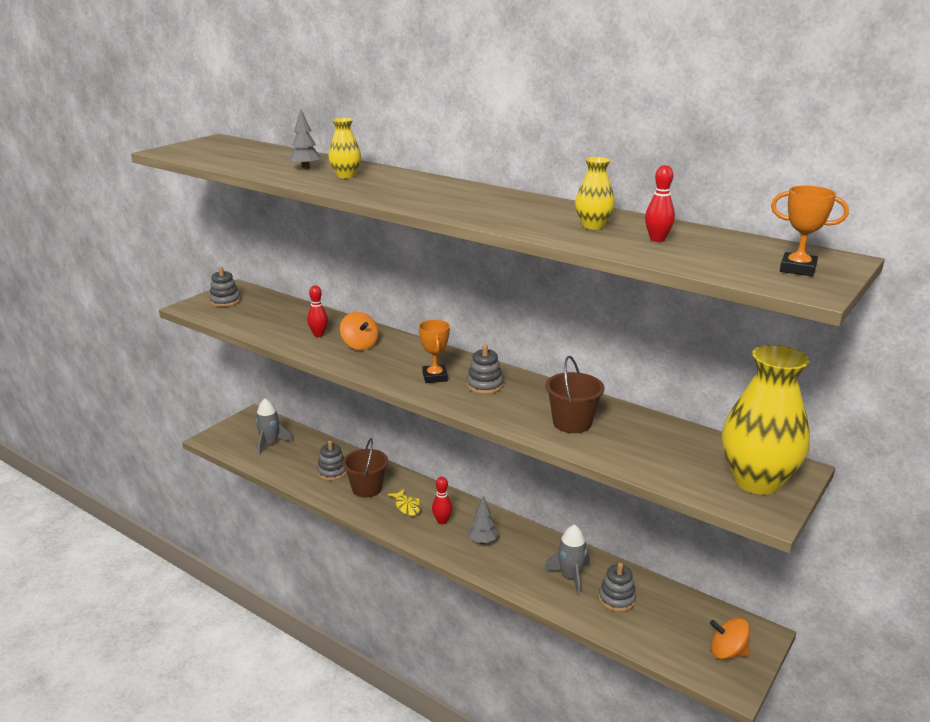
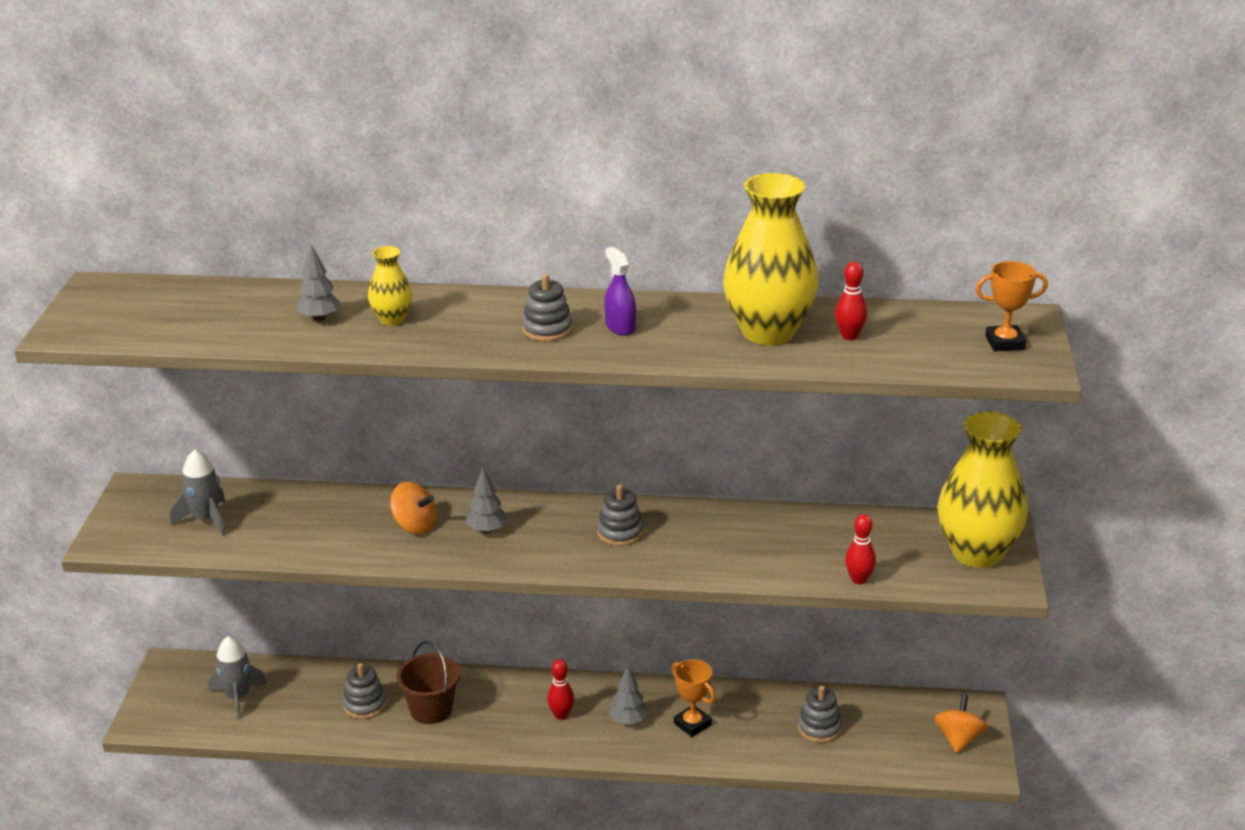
camera: 30 degrees left, 5 degrees up
grey stacking toy [209,267,241,307] -> grey stacking toy moved to [522,274,573,342]
red bowling pin [307,285,328,337] -> red bowling pin moved to [845,514,876,584]
yellow fish [388,489,420,516] -> none
orange trophy [419,320,450,383] -> orange trophy moved to [672,659,715,737]
grey rocket [544,524,590,596] -> grey rocket moved to [170,449,226,536]
brown bucket [545,356,604,433] -> none
yellow vase [575,157,615,229] -> yellow vase [723,173,818,345], size x2.10
orange spinning top [710,618,750,659] -> orange spinning top turned 120 degrees clockwise [934,694,988,753]
none -> grey tree [466,467,507,534]
none -> purple spray bottle [604,247,636,336]

